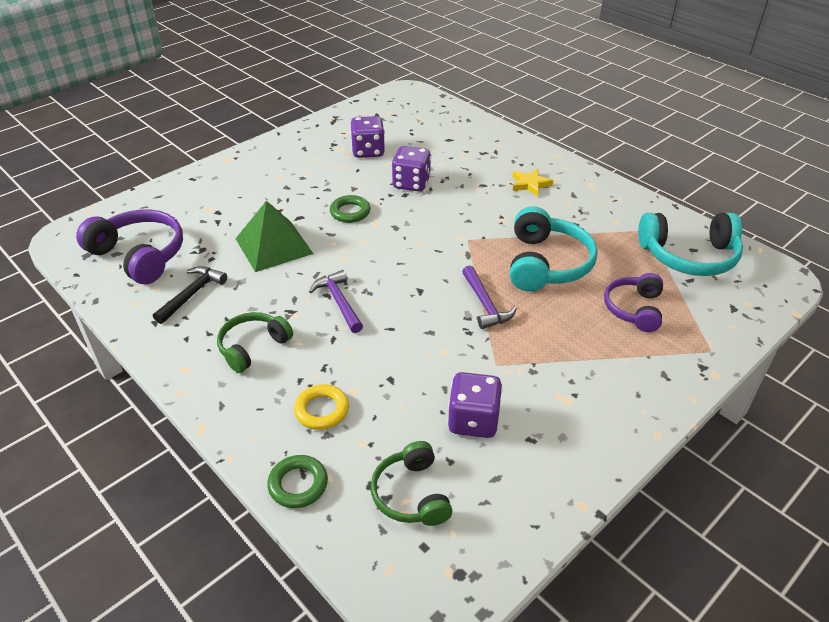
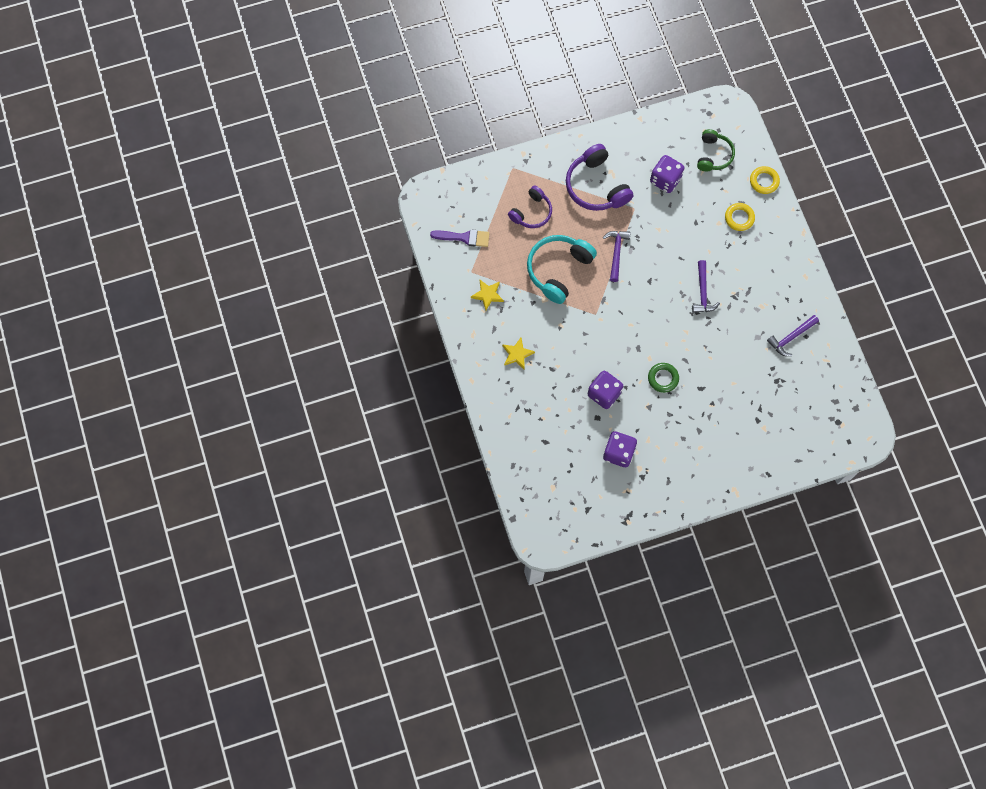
camera: 155 degrees left, 30 degrees up
purple headphones [76,209,183,284] -> purple headphones moved to [566,144,633,211]
black hammer [153,266,227,324] -> purple hammer [767,315,819,356]
green headphones [217,312,293,373] -> none
green pyramid [236,201,313,272] -> none
green ring [267,455,328,508] -> yellow ring [750,166,780,194]
turquoise headphones [638,213,743,276] -> purple brush [430,229,490,247]
none -> yellow star [471,280,504,311]

